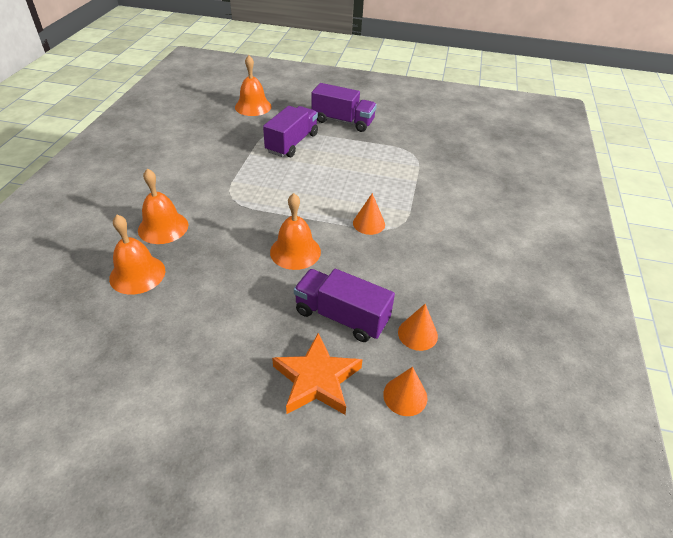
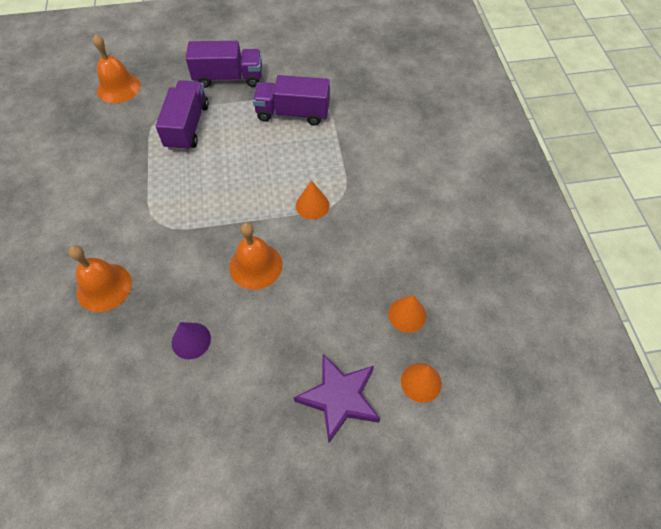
camera: 20 degrees left, 15 degrees up
orange bell [109,215,165,295] -> none
orange star [272,333,363,415] -> purple star [294,354,380,443]
purple truck [294,269,395,342] -> purple truck moved to [253,75,330,125]
none -> purple cone [172,322,211,359]

